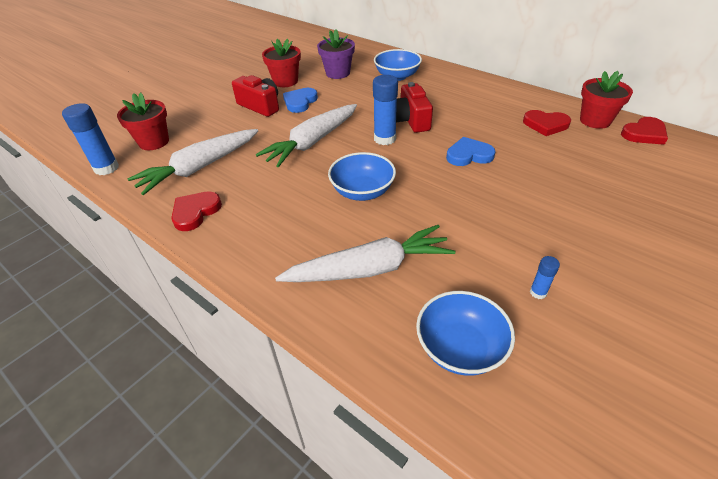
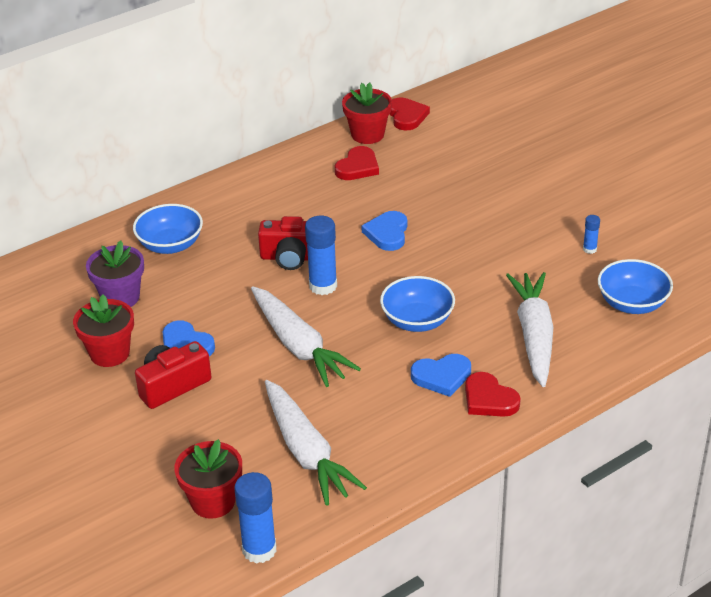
camera: 75 degrees left, 5 degrees down
red heart [171,191,222,231] -> red heart moved to [465,372,521,417]
none -> blue heart [411,354,471,397]

